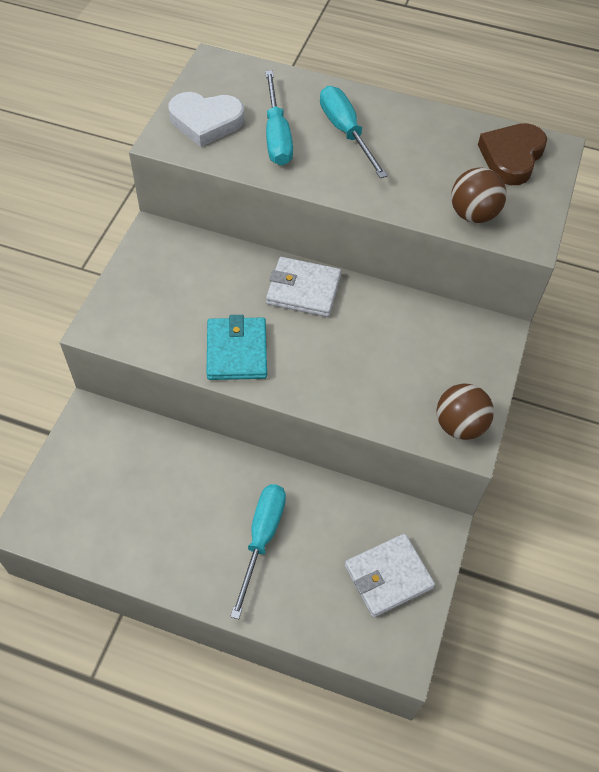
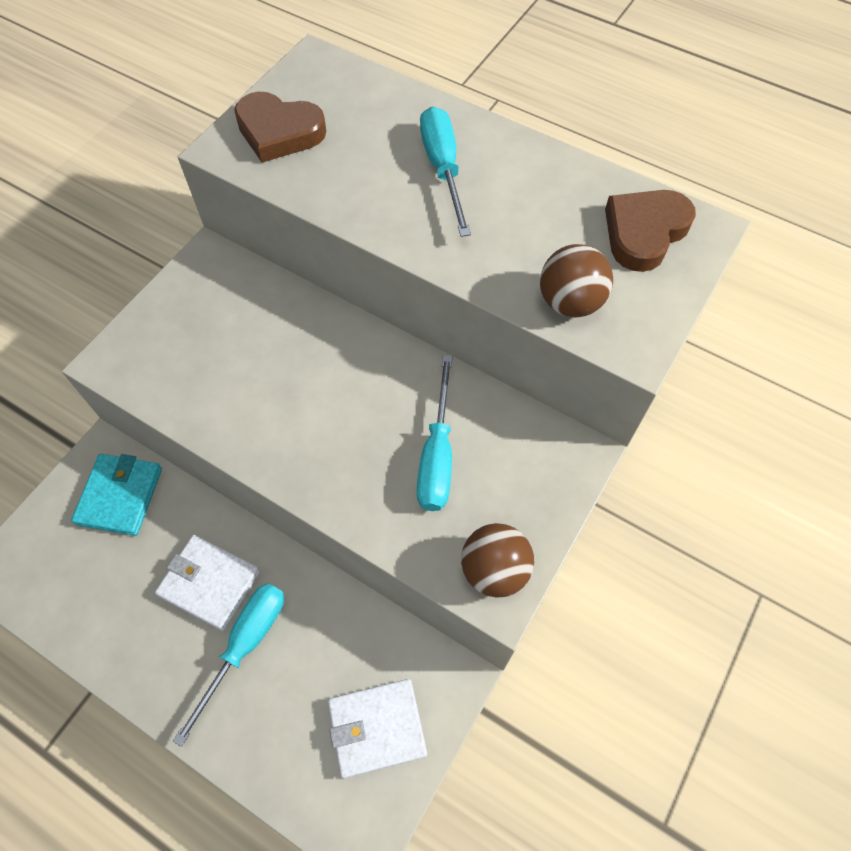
camera: 15 degrees right, 5 degrees up
white heart [168,92,244,147] -> brown heart [234,92,326,163]
turquoise wallet [206,315,267,380] -> turquoise wallet moved to [71,454,162,536]
turquoise screwdriver [265,71,293,165] -> turquoise screwdriver moved to [417,355,453,511]
white wallet [266,257,341,317] -> white wallet moved to [155,535,260,631]

